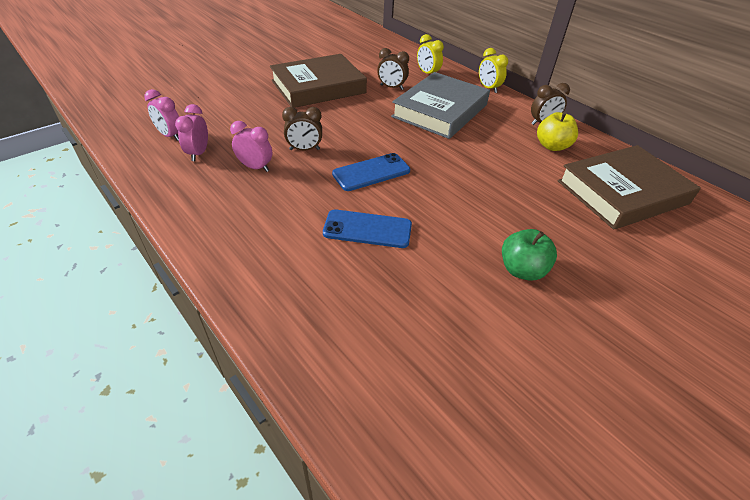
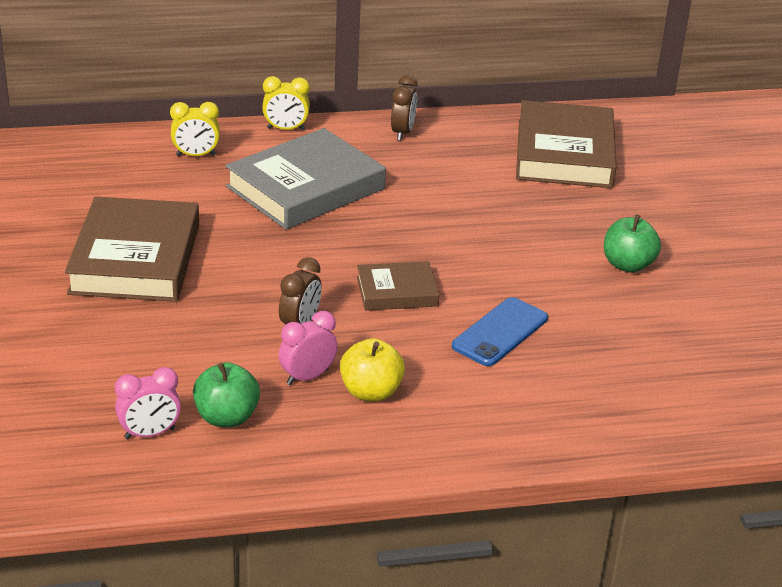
camera: 60 degrees left, 10 degrees down
pink clock [175,104,208,161] -> green apple [193,362,260,427]
blue phone [332,153,410,191] -> brown book [357,261,440,311]
brown clock [377,48,409,90] -> none
grey book [391,72,490,139] -> grey book turned 75 degrees clockwise [225,128,386,230]
yellow apple [537,112,578,151] -> yellow apple moved to [340,338,405,402]

